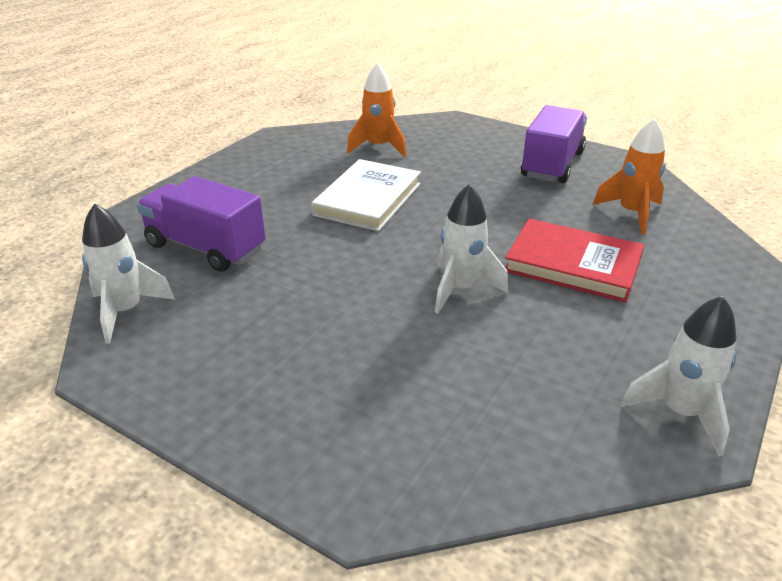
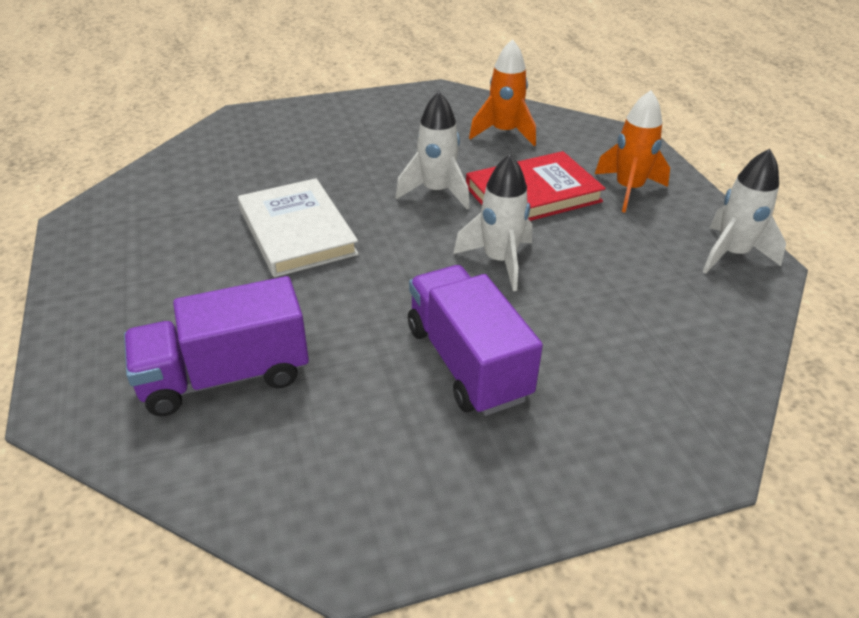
camera: 50 degrees left, 5 degrees up
white rocket [82,204,175,344] -> white rocket moved to [395,91,469,209]
orange rocket [347,63,406,157] -> orange rocket moved to [595,90,670,213]
purple truck [521,105,587,183] -> purple truck moved to [408,265,543,416]

